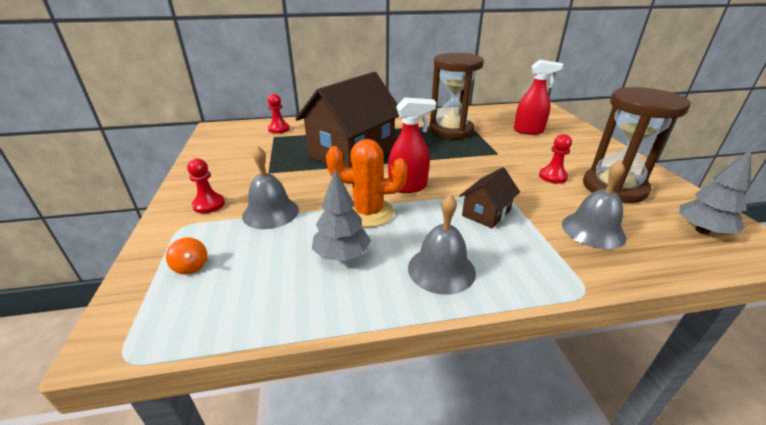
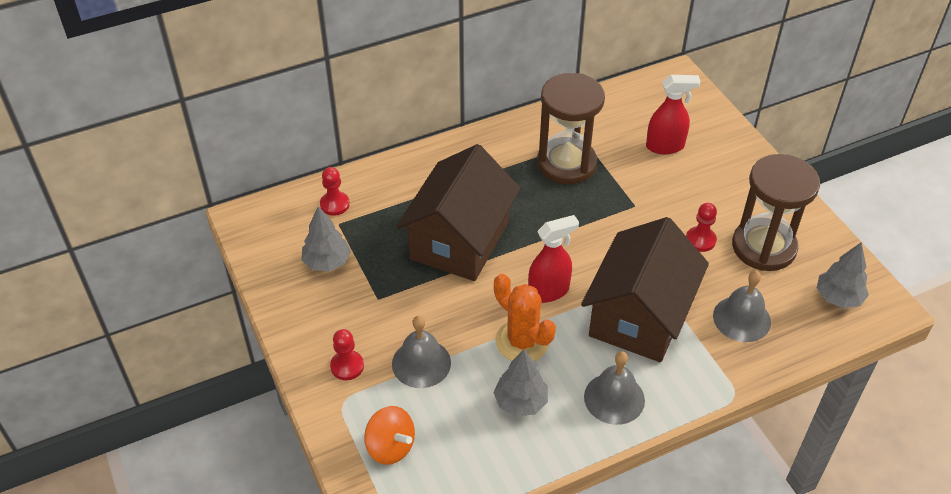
camera: 15 degrees left, 15 degrees up
orange spinning top [166,237,207,275] -> orange spinning top [364,406,415,465], size x1.69
orange cactus [326,139,408,228] -> orange cactus turned 60 degrees clockwise [494,274,556,361]
brown house [459,167,520,228] -> brown house [581,217,709,362], size x2.19
none -> grey tree [301,206,351,272]

